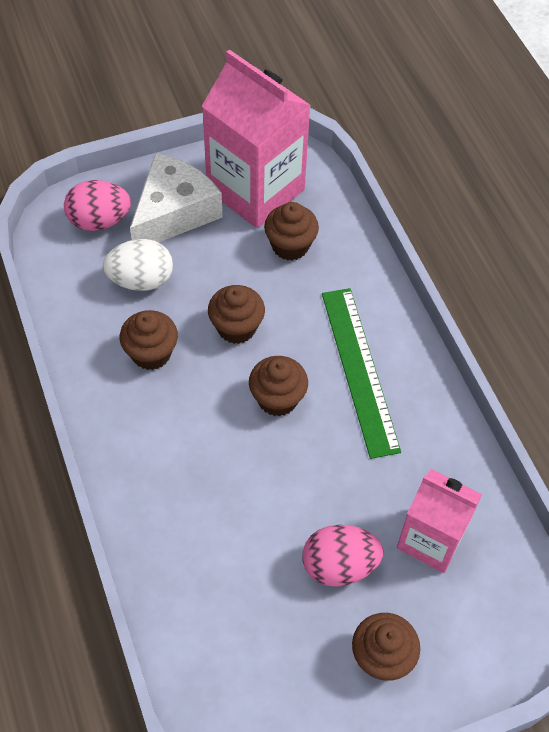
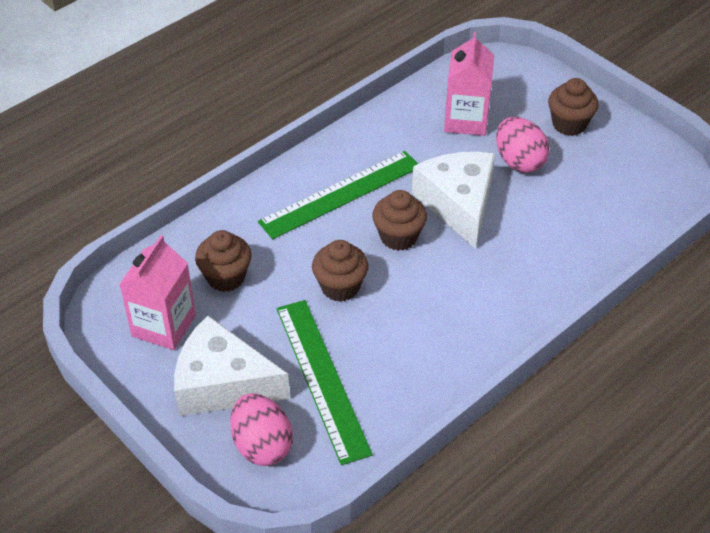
camera: 110 degrees left, 10 degrees down
white egg [103,239,173,291] -> green ruler [276,300,373,465]
brown cupcake [120,310,178,370] -> none
pink carton [202,49,311,228] -> pink carton [119,235,196,350], size x0.62
none -> white cheese [412,152,495,249]

